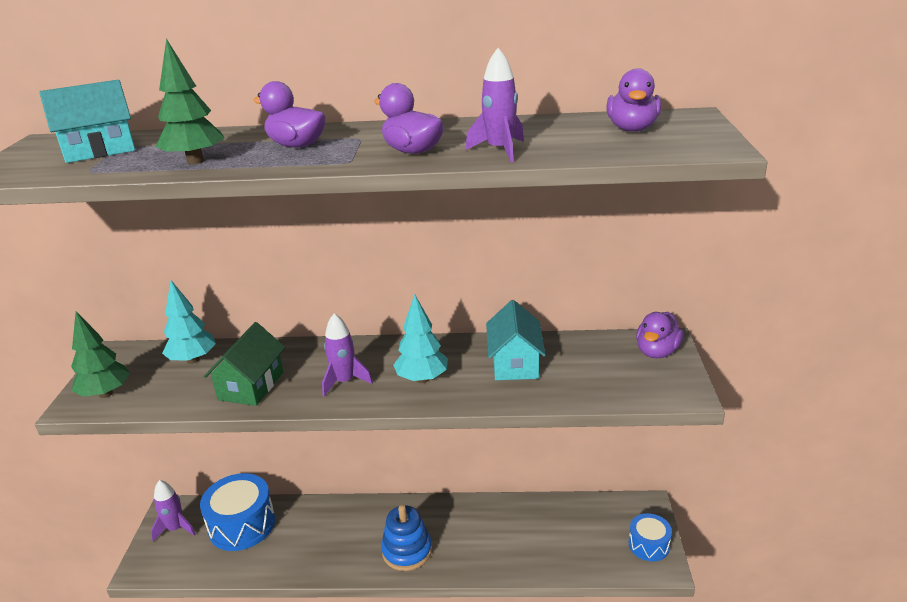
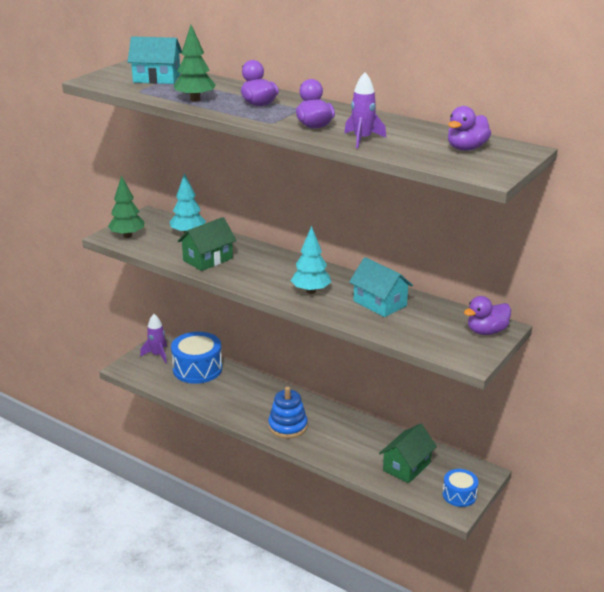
camera: 30 degrees right, 0 degrees up
purple rocket [322,313,373,397] -> none
turquoise house [486,300,546,380] -> turquoise house turned 75 degrees counterclockwise [349,257,413,317]
none -> green house [379,424,437,483]

